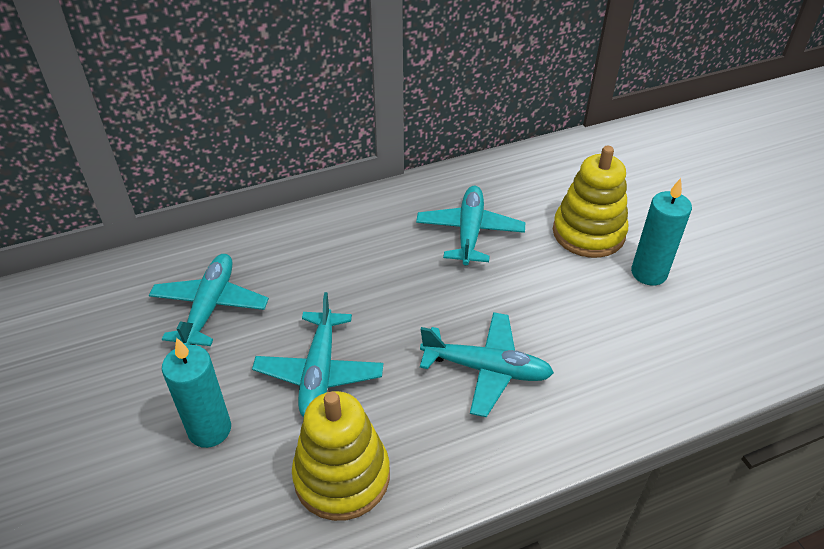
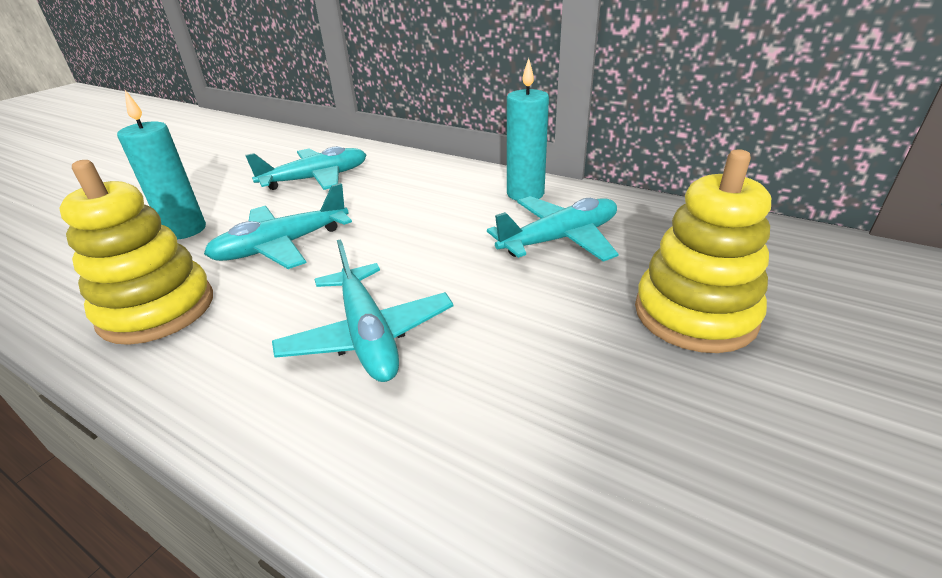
camera: 55 degrees right, 10 degrees down
turquoise candle [631,178,692,286] -> turquoise candle moved to [507,58,549,201]

